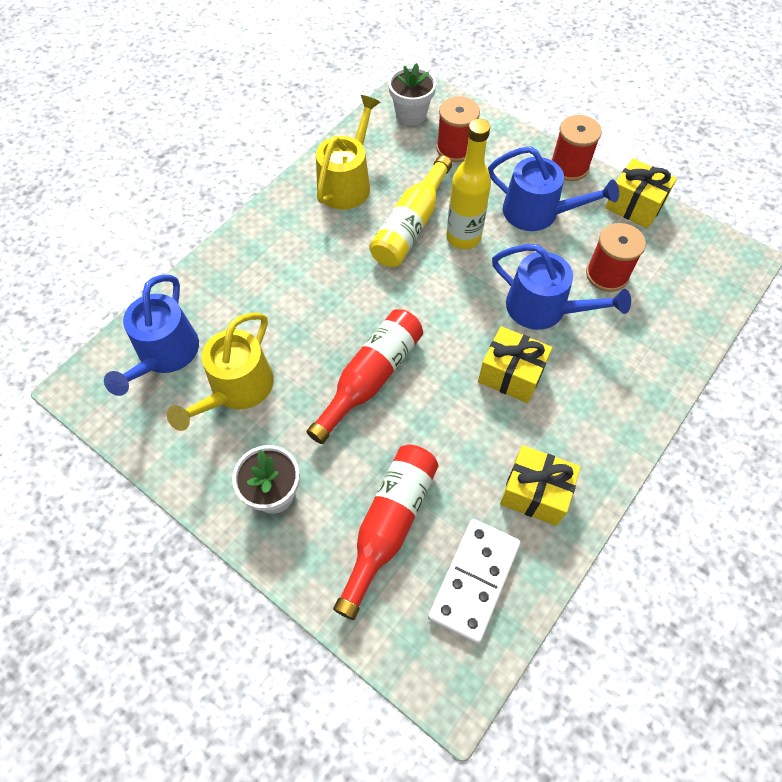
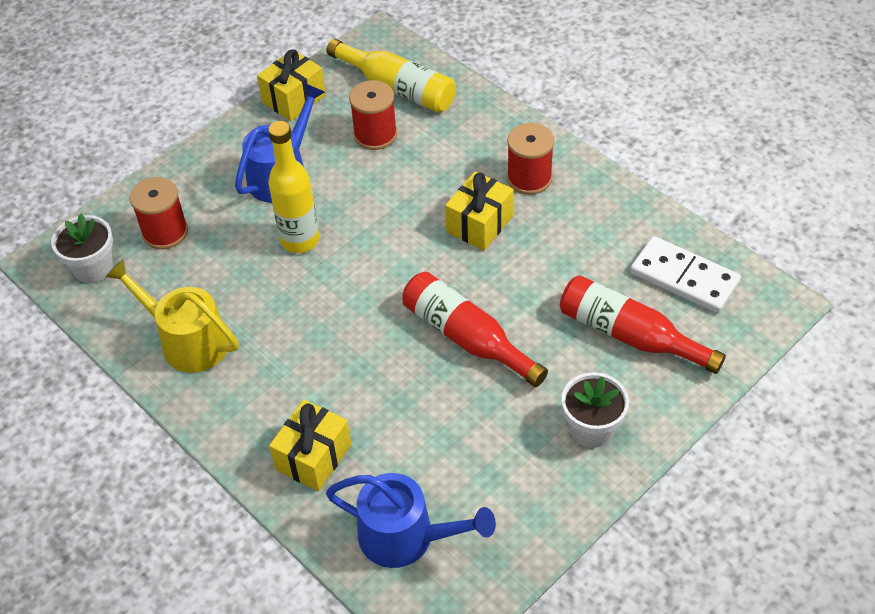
camera: 80 degrees left, 10 degrees down
yellow watering can [167,313,274,431] -> none
yellow bottle [369,155,452,267] -> yellow bottle moved to [326,39,456,113]
blue watering can [492,244,631,330] -> none
yellow gift [500,445,581,526] -> yellow gift moved to [269,399,352,491]
red spool [551,115,602,181] -> red spool moved to [507,123,554,195]

